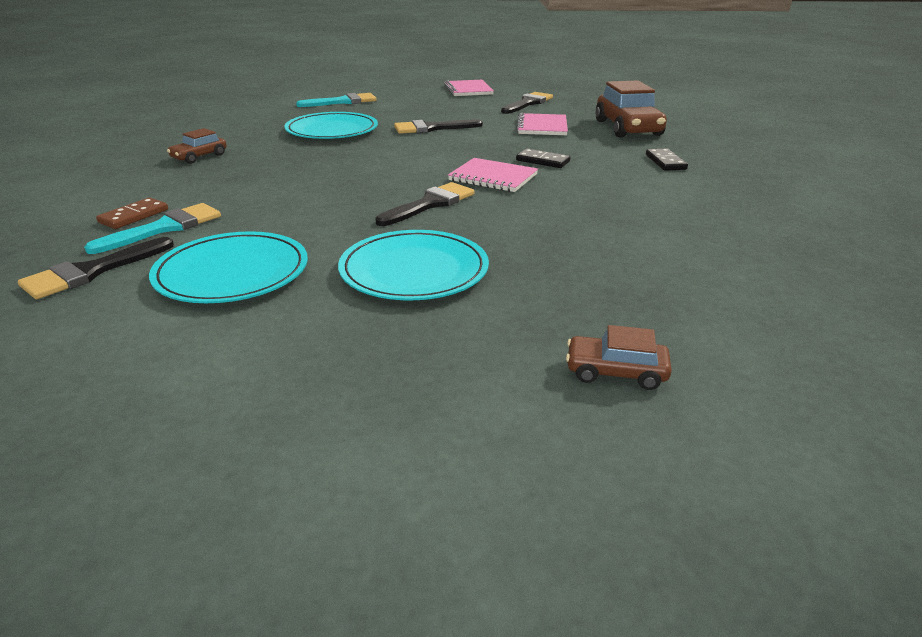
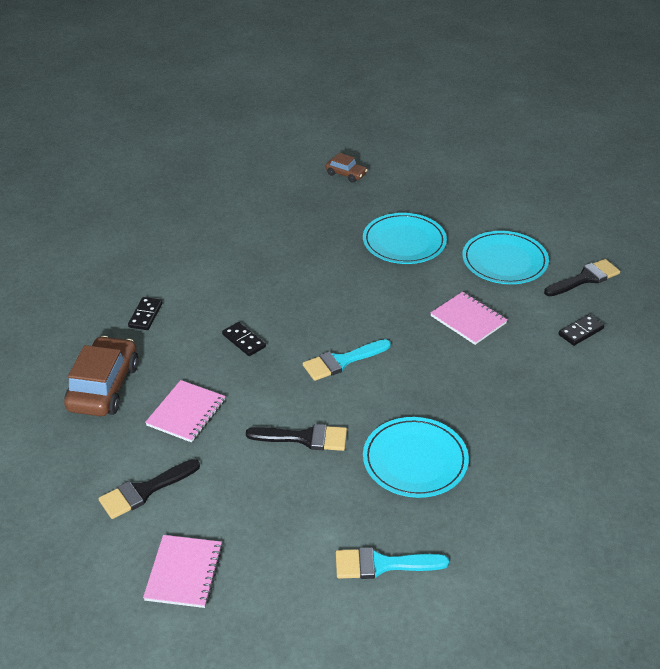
camera: 160 degrees left, 10 degrees up
turquoise brush [84,203,221,254] -> turquoise brush moved to [303,339,391,381]
brown domino [96,198,168,229] -> black domino [558,314,604,346]
brown car [167,128,226,164] -> none
black brush [375,182,474,226] -> none
pink notebook [448,158,538,192] -> pink notebook moved to [430,292,508,345]

